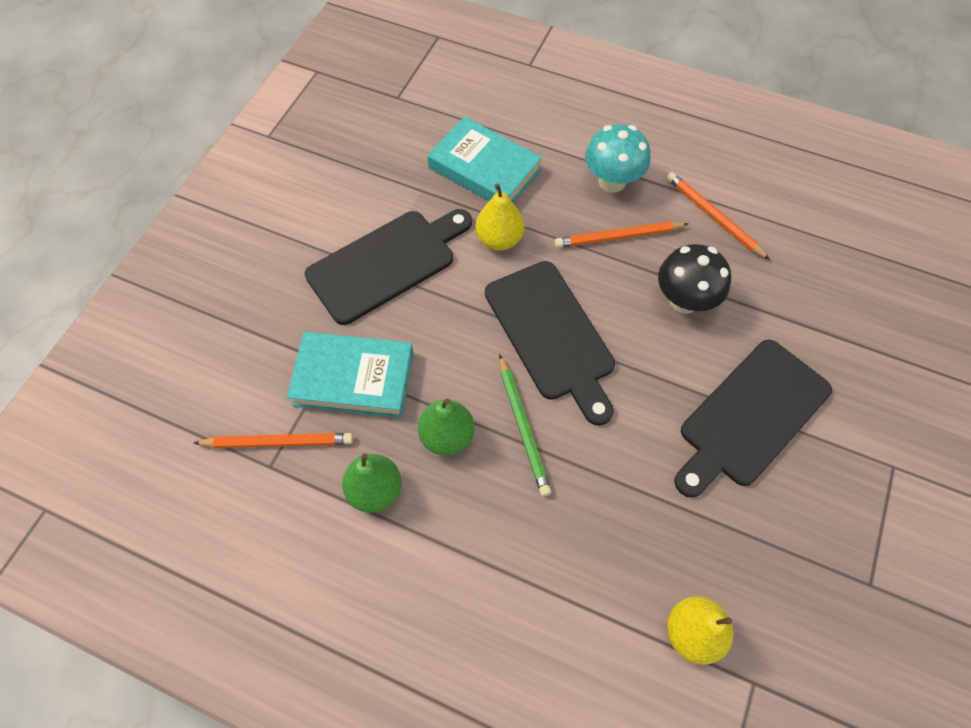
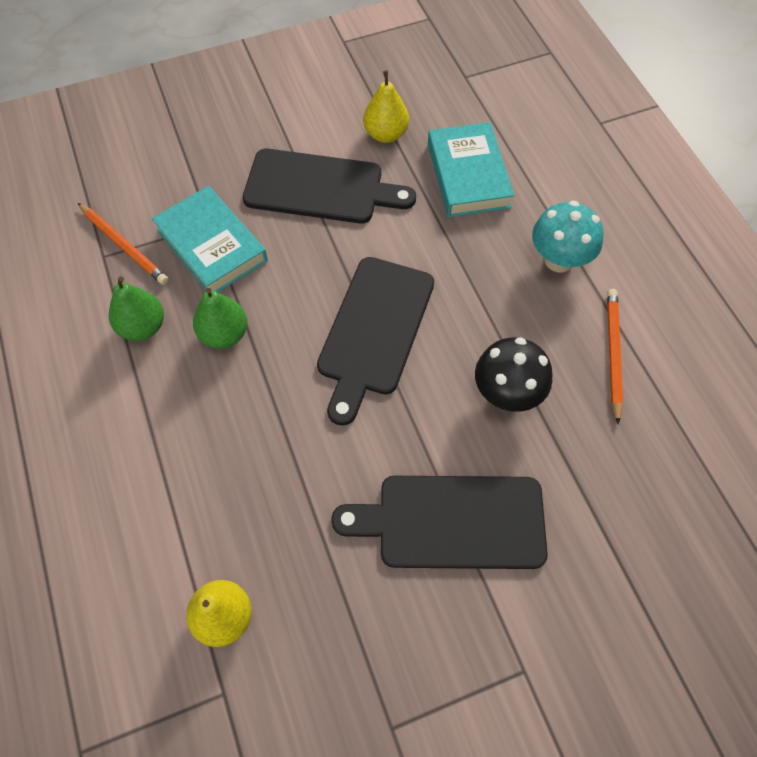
camera: 45 degrees right, 0 degrees up
yellow pear [475,183,524,250] -> yellow pear moved to [363,70,409,143]
green pencil [499,354,551,496] -> none
orange pencil [555,222,688,248] -> none

